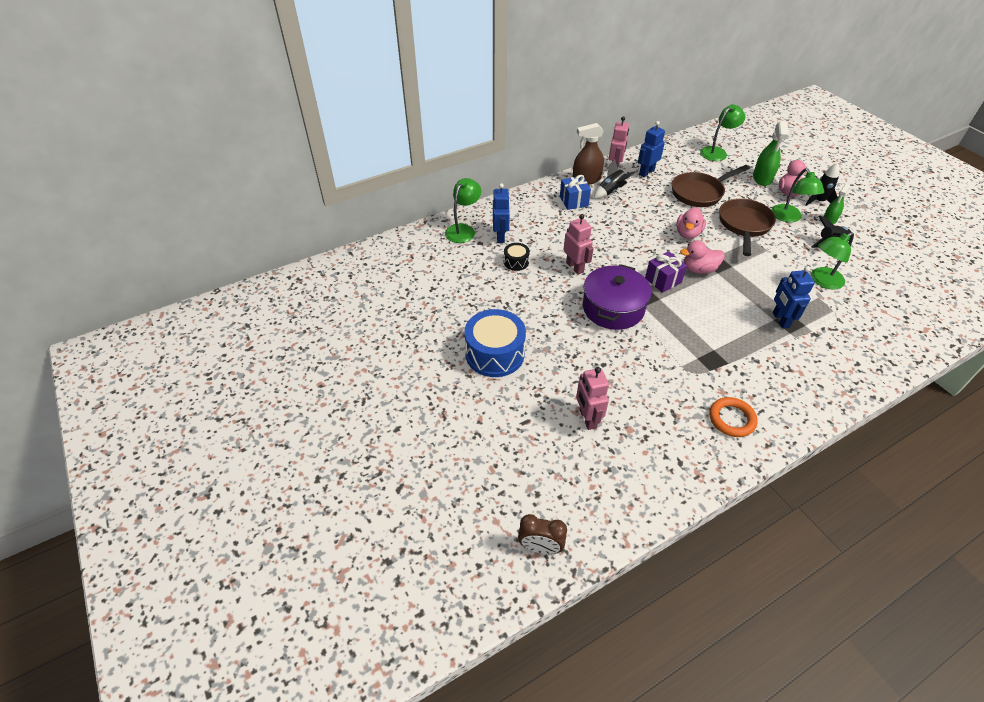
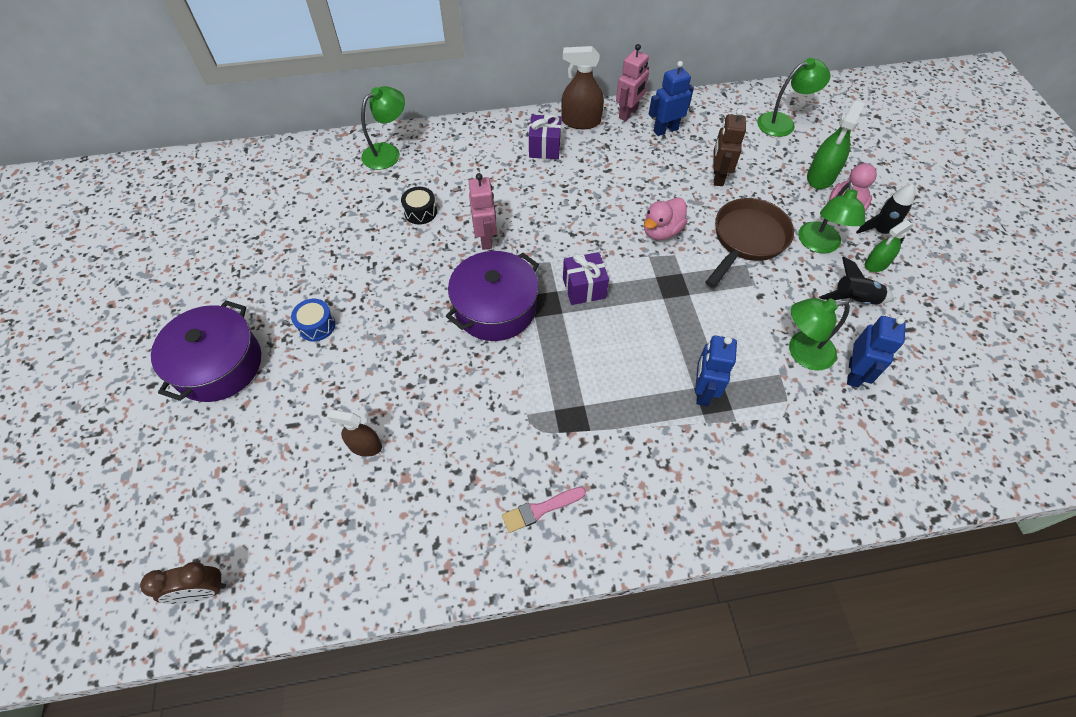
camera: 20 degrees right, 10 degrees up
blue drum [464,309,526,377] -> blue drum [291,299,335,341], size x0.49
blue robot [493,183,510,243] -> blue robot moved to [847,316,906,388]
brown clock [518,514,567,554] -> brown clock turned 45 degrees counterclockwise [140,562,226,604]
blue gift [560,175,591,210] -> purple gift [529,114,562,159]
pink robot [576,367,609,430] -> brown spray bottle [327,409,382,457]
black rocket [594,159,636,199] -> none
brown pan [672,165,750,207] -> brown robot [713,109,746,186]
pink duck [680,240,725,274] -> none
orange ring [709,397,758,437] -> pink brush [502,487,586,533]
none -> purple pot [151,300,261,402]

